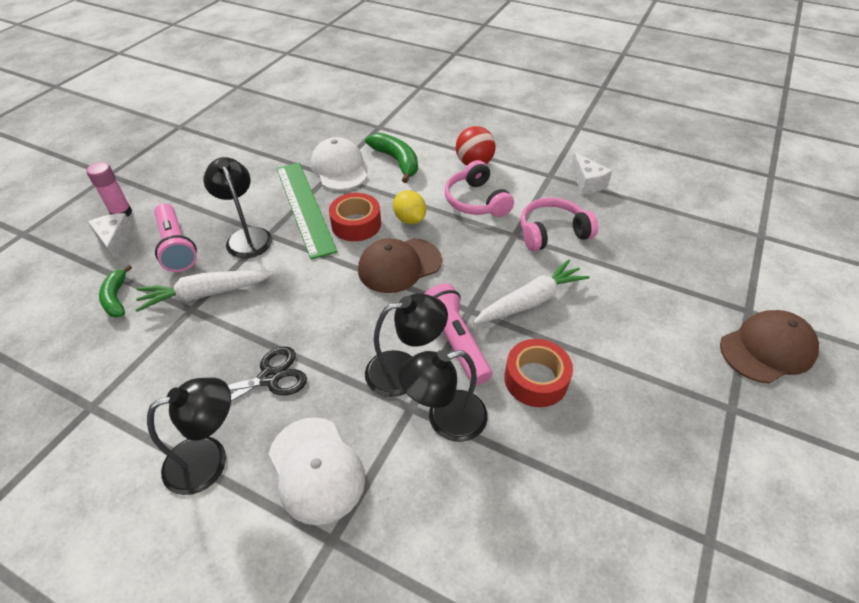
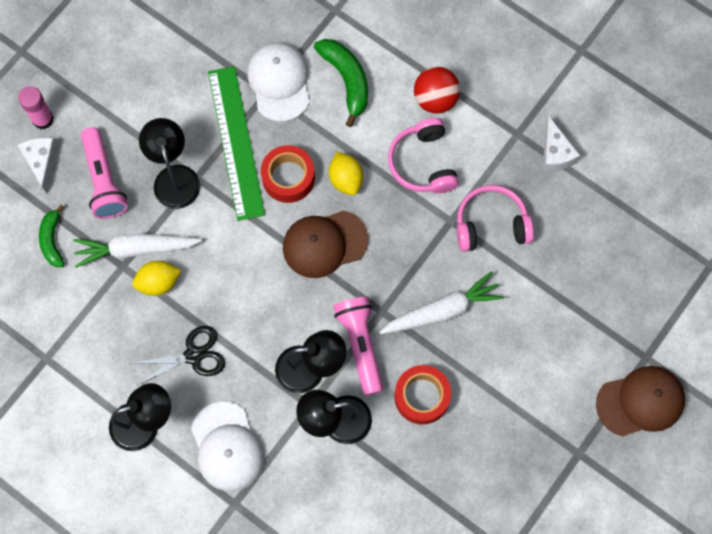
camera: 10 degrees right, 25 degrees up
none -> yellow lemon [132,261,181,296]

